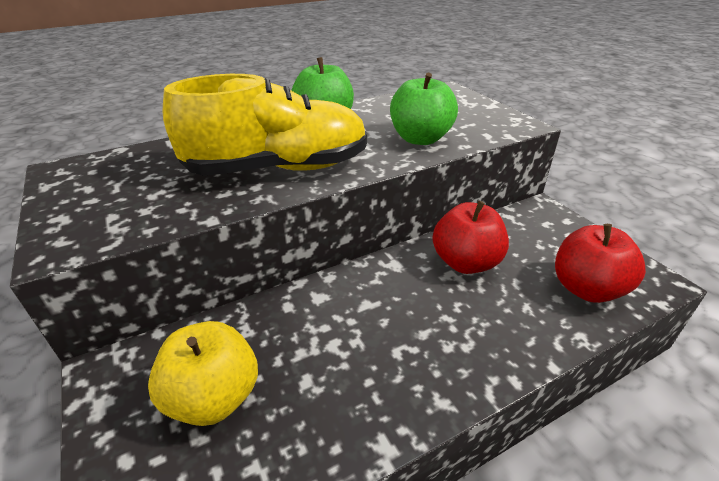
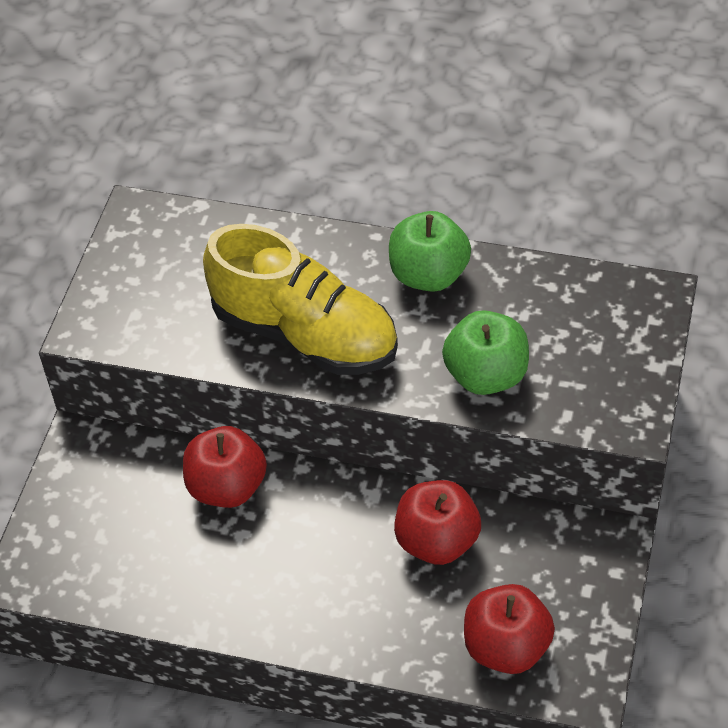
camera: 45 degrees right, 15 degrees up
yellow apple [148,321,258,426] -> none
none -> red apple [183,426,267,508]

